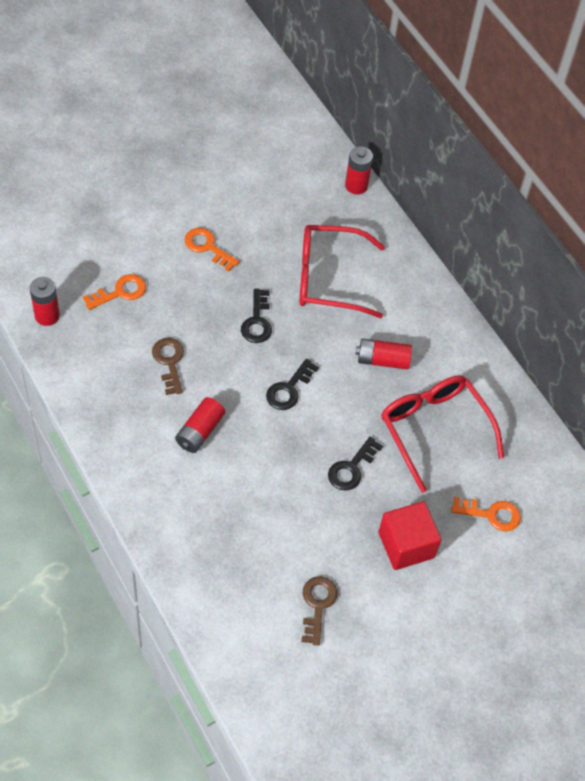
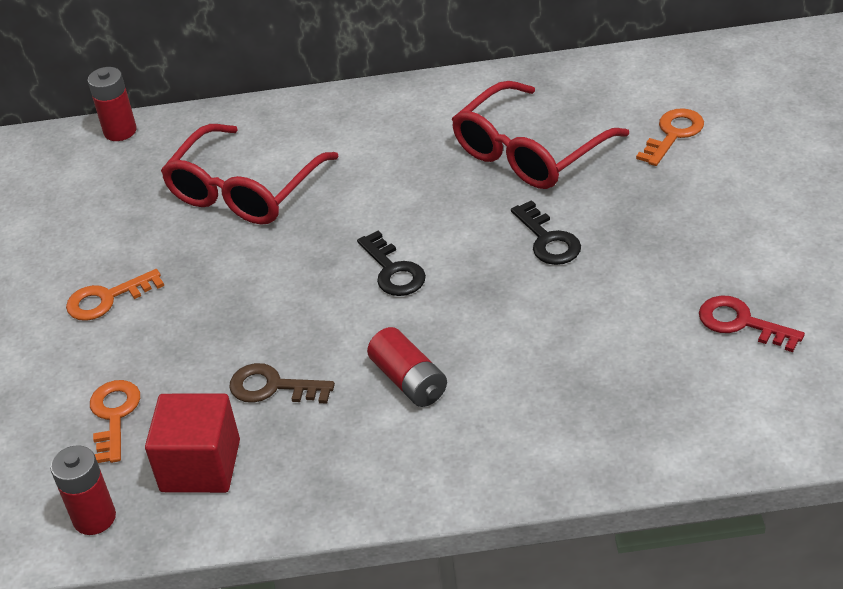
camera: 55 degrees left, 15 degrees down
black key [241,289,272,343] -> none
brown key [302,576,337,646] -> red key [699,296,805,352]
red battery [356,338,412,369] -> none
red cube [378,501,442,570] -> red cube moved to [145,393,240,493]
red glasses [381,375,504,493] -> red glasses turned 45 degrees counterclockwise [452,81,629,189]

